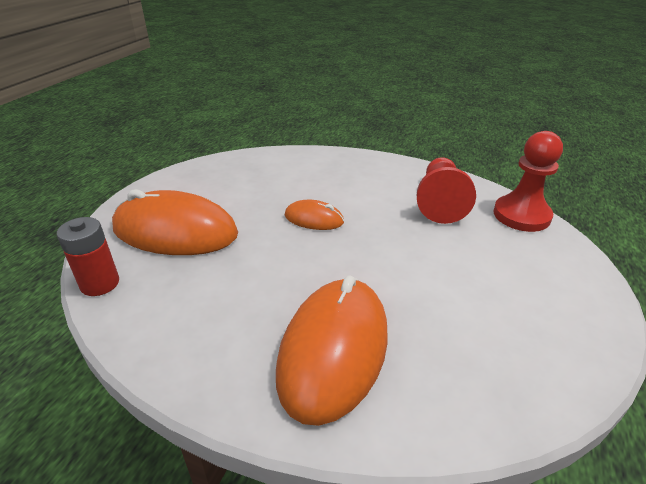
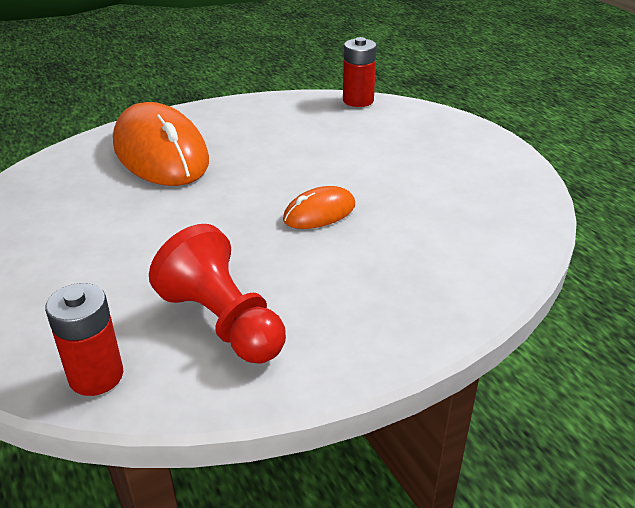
camera: 130 degrees right, 0 degrees up
orange mouse [112,189,238,255] -> none
red pawn [493,131,563,232] -> red battery [45,283,123,396]

